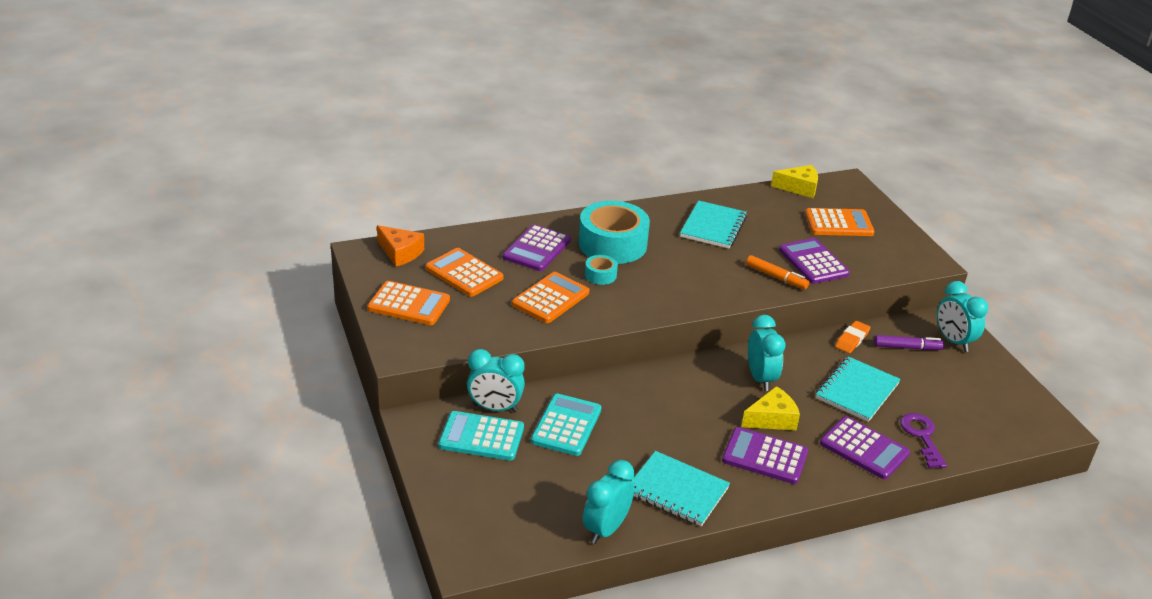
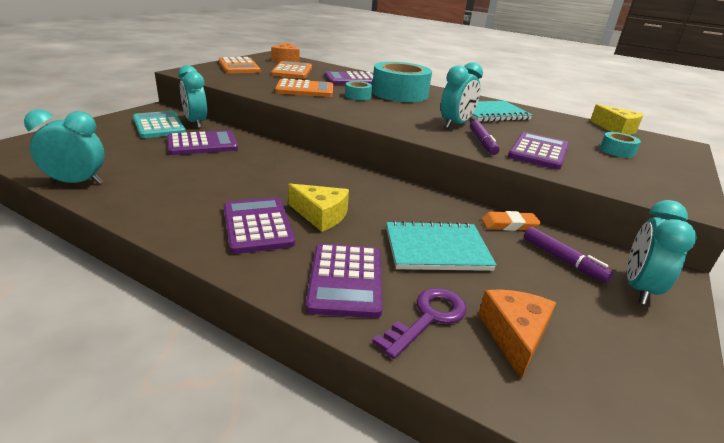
camera: 50 degrees right, 5 degrees down
turquoise calculator [531,394,602,456] -> purple calculator [167,130,238,155]
turquoise notebook [631,451,730,526] -> none
orange marker [746,255,809,289] -> purple marker [470,120,500,155]
turquoise clock [748,315,785,391] -> turquoise clock moved to [441,62,483,129]
orange calculator [805,208,875,236] -> turquoise tape [600,132,641,158]
none -> orange cheese [478,290,556,379]

